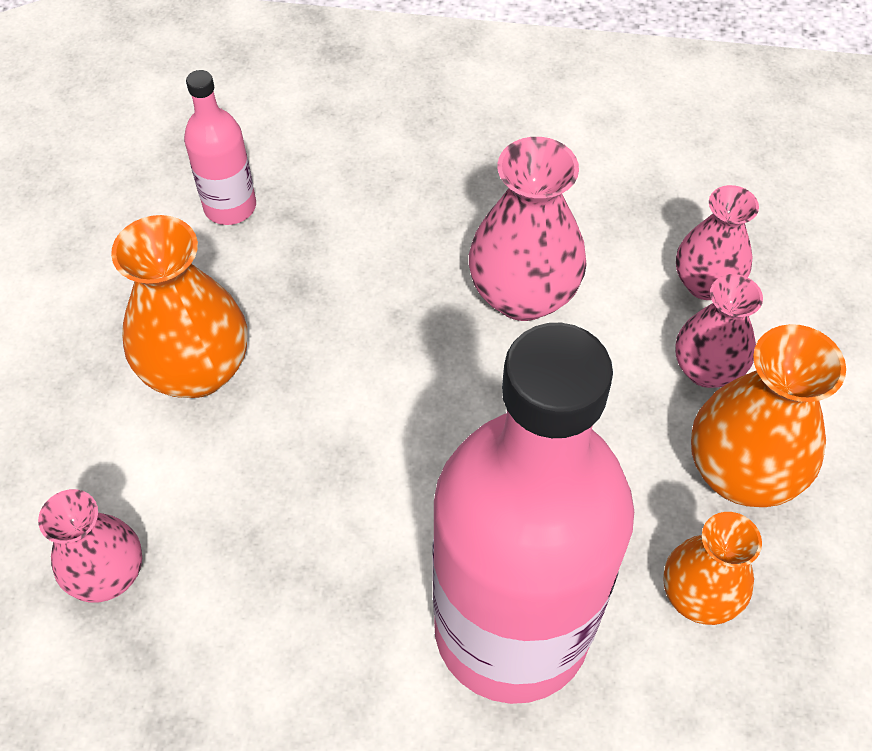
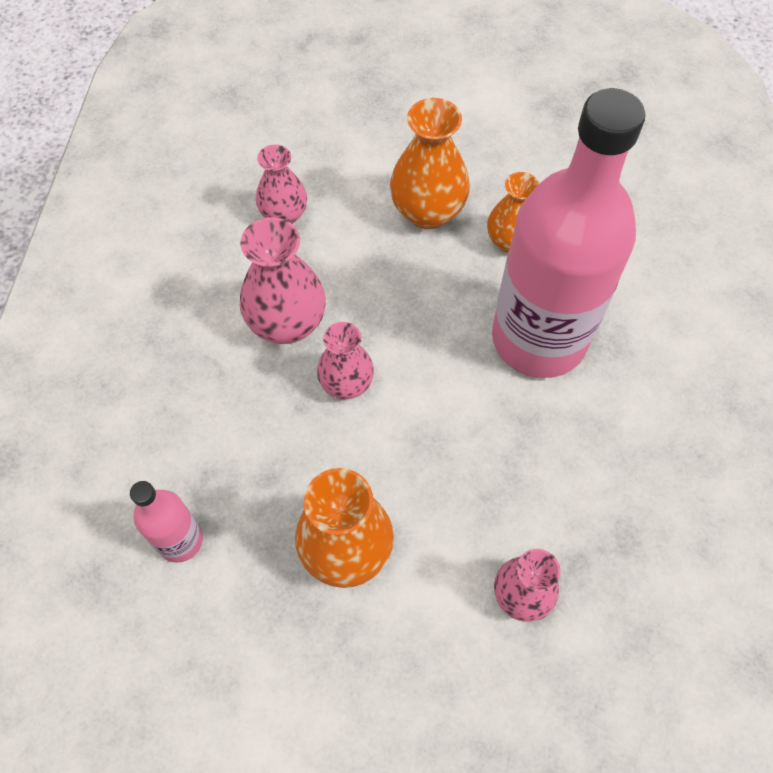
camera: 90 degrees left, 5 degrees up
pink vase [675,274,763,388] -> pink vase moved to [317,322,374,399]

